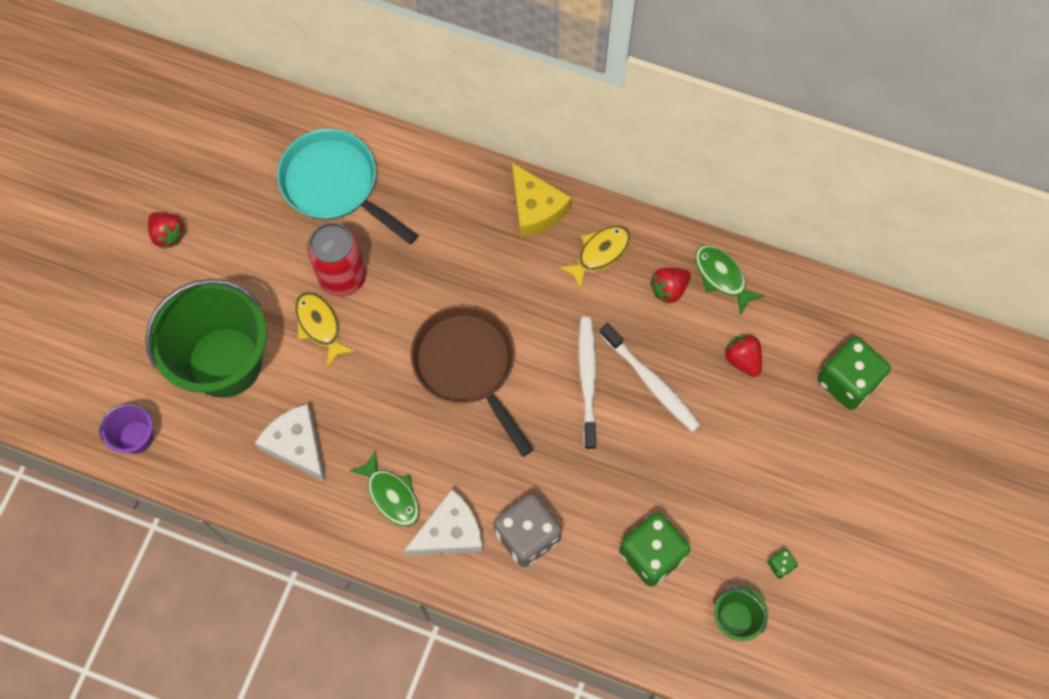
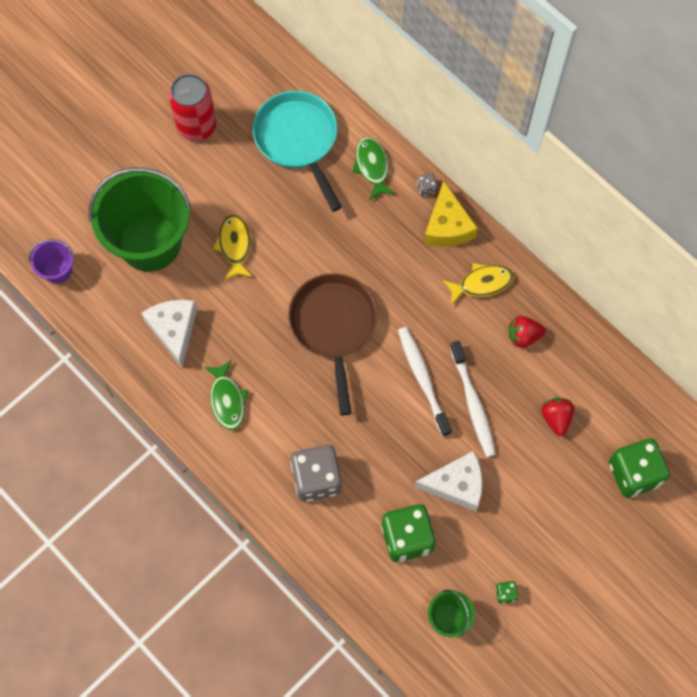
camera: 25 degrees right, 0 degrees up
red strawberry [148,212,186,249] -> none
red can [307,223,366,297] -> red can moved to [169,74,216,141]
white cheese [404,490,483,556] -> white cheese moved to [414,451,482,511]
white toothbrush [578,317,597,450] -> white toothbrush turned 45 degrees counterclockwise [398,327,452,437]
green fish [695,245,764,316] -> green fish moved to [352,137,396,200]
none -> grey dice [417,173,437,197]

